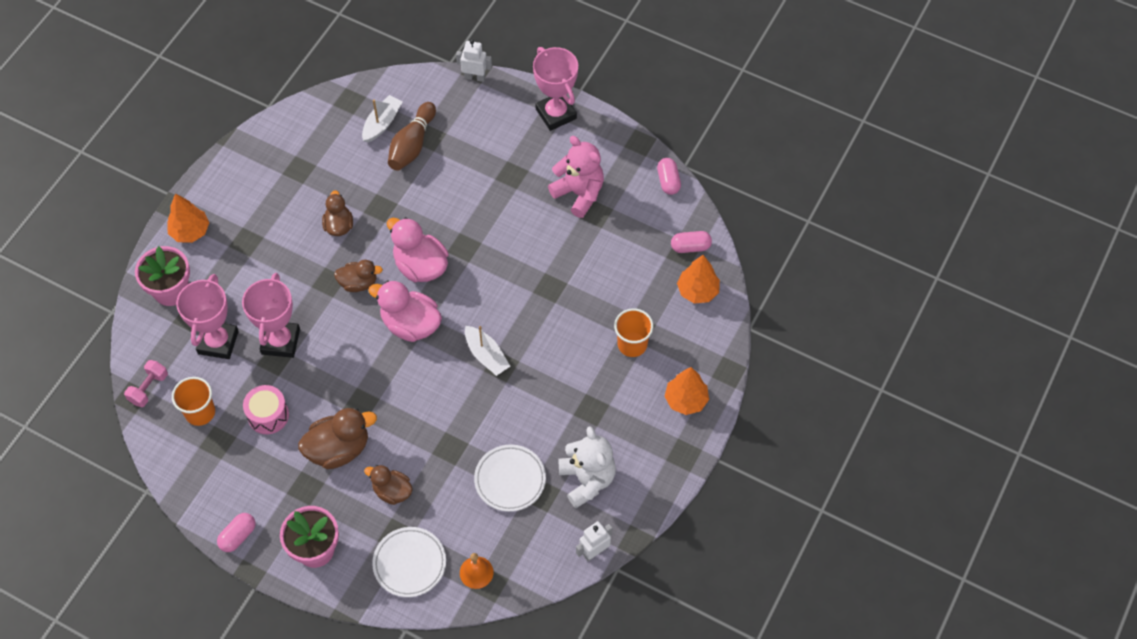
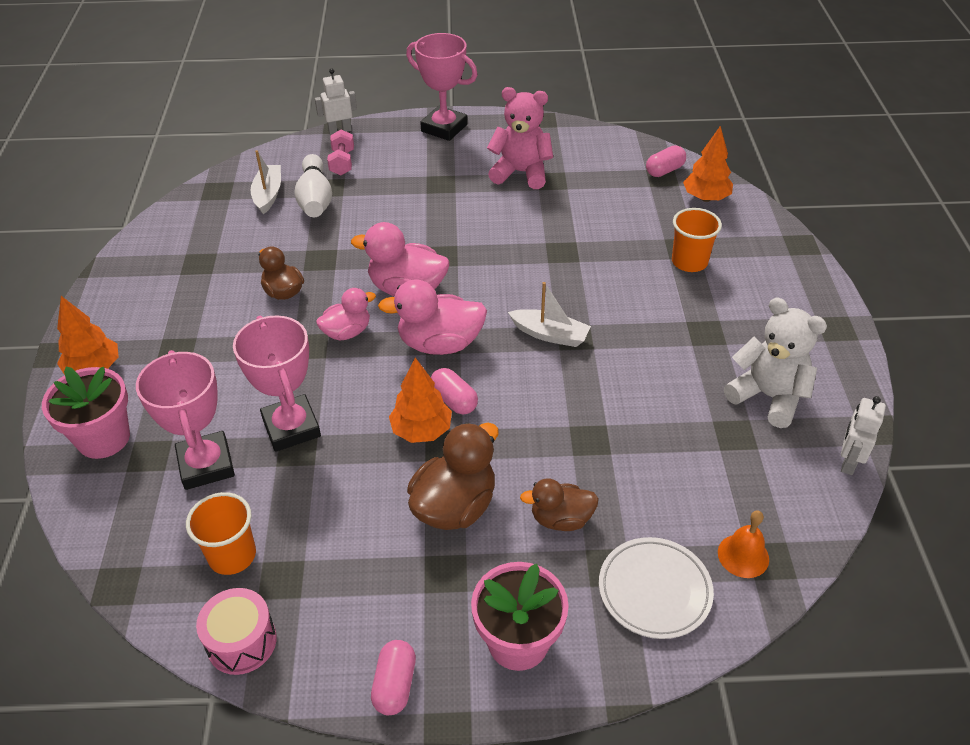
camera: 30 degrees left, 15 degrees down
pink dumbbell [124,360,168,407] -> pink dumbbell moved to [327,129,354,175]
pink drum [243,385,289,434] -> pink drum moved to [196,588,277,675]
brown duck [334,260,383,292] -> pink duck [316,288,376,341]
brown bowling pin [388,102,436,170] -> white bowling pin [294,154,332,217]
white plate [474,445,546,512] -> none
pink capsule [657,158,681,195] -> pink capsule moved to [431,368,478,415]
orange tree [664,367,709,415] -> orange tree moved to [389,358,452,443]

